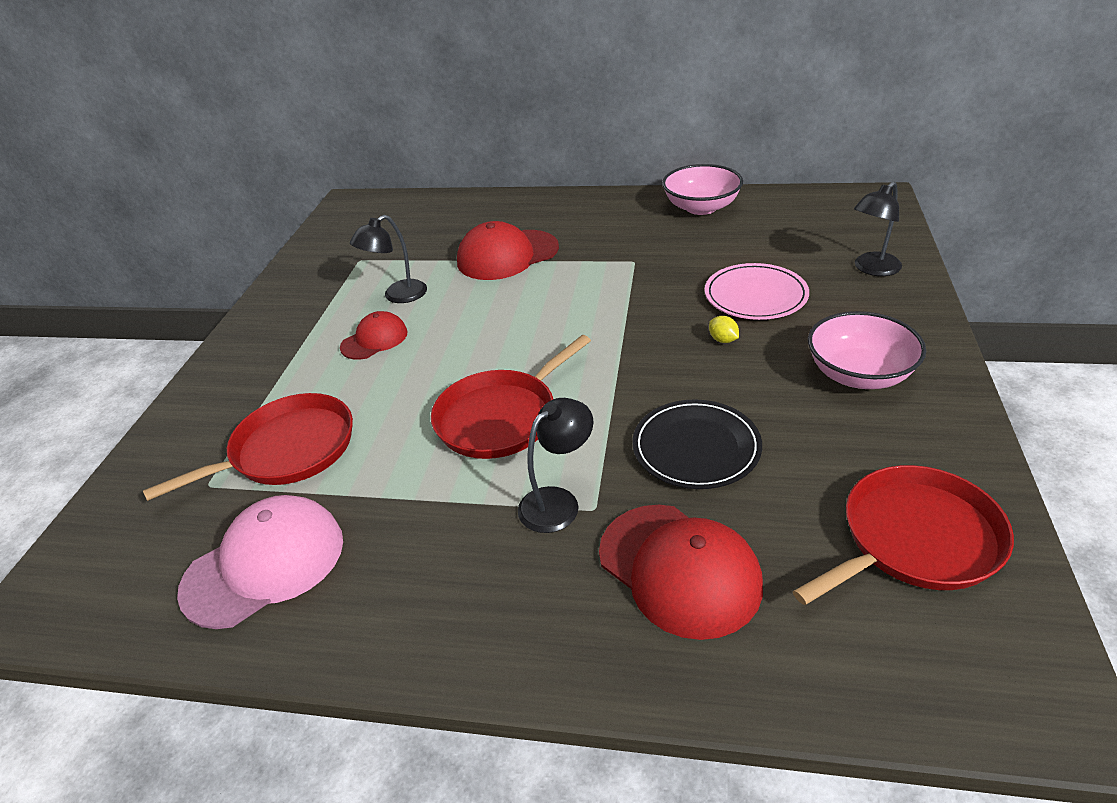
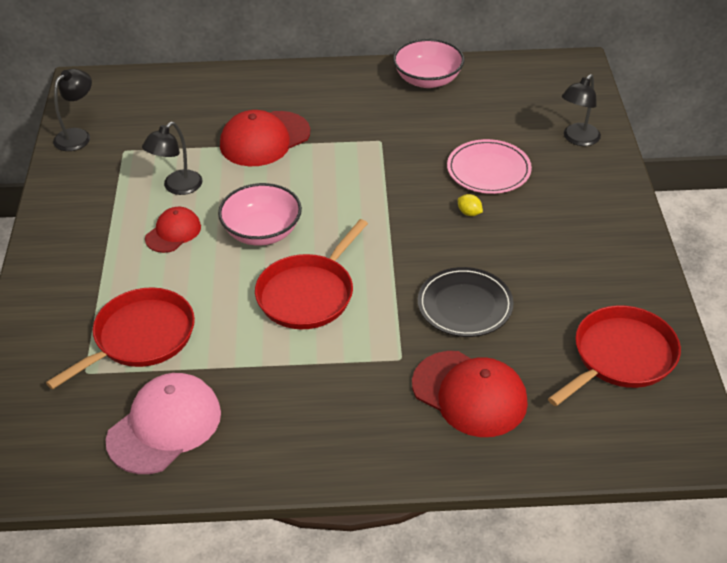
camera: 15 degrees left, 5 degrees up
black lamp [518,398,594,533] -> black lamp moved to [53,69,92,151]
pink bowl [808,311,926,389] -> pink bowl moved to [218,183,302,246]

